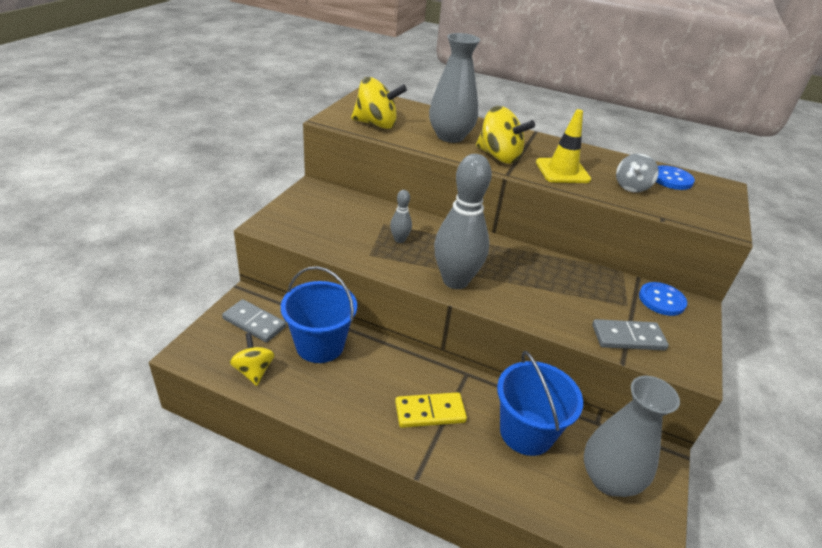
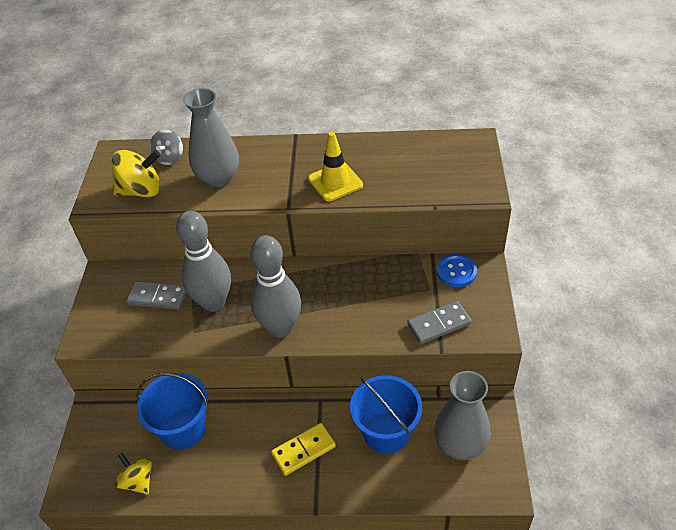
camera: 15 degrees left, 10 degrees up
grey domino [222,299,286,343] -> grey domino moved to [127,281,186,309]
grey bowling pin [390,190,412,243] -> grey bowling pin [176,211,231,312], size x2.24
yellow spinning top [476,106,535,164] -> none
grey spinning top [616,153,659,192] -> grey spinning top moved to [150,130,183,165]
blue button [656,165,695,190] -> none

